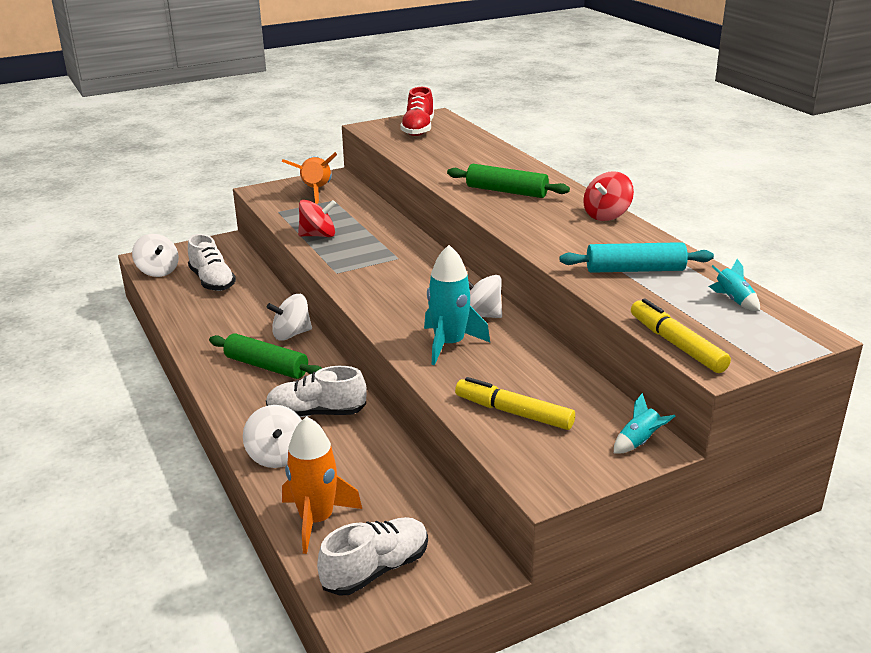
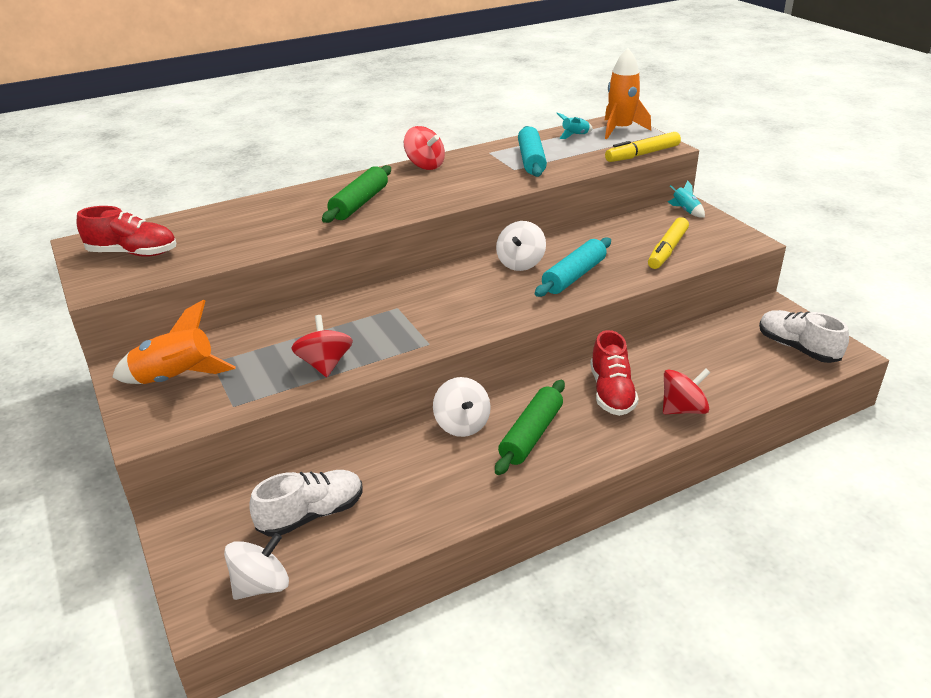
camera: 90 degrees left, 5 degrees up
white spinning top [243,405,302,468] -> red spinning top [663,368,711,414]
white shoe [266,366,367,417] -> red shoe [590,330,639,416]
orange rocket [282,416,362,554] -> orange rocket moved to [604,48,651,139]
turquoise rocket [424,245,490,365] -> turquoise rolling pin [535,237,611,297]

